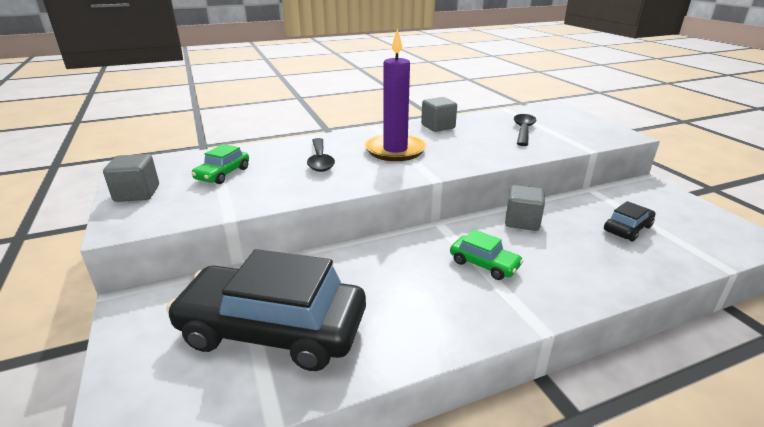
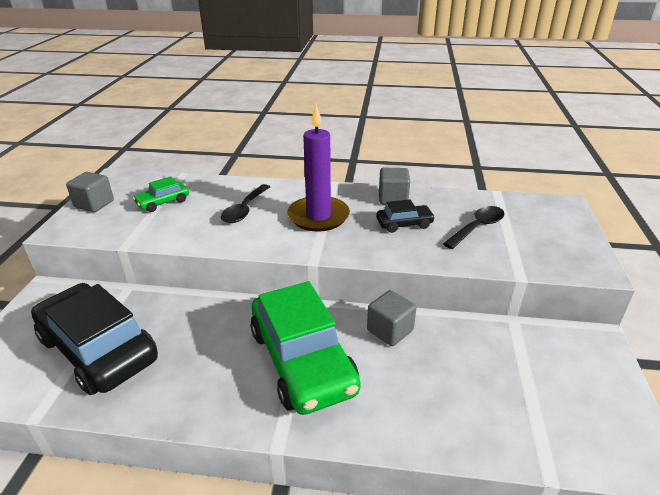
camera: 30 degrees right, 5 degrees up
green car [450,230,523,280] -> green car [250,281,361,415], size x2.20
black car [604,201,655,242] -> black car moved to [376,199,435,233]

